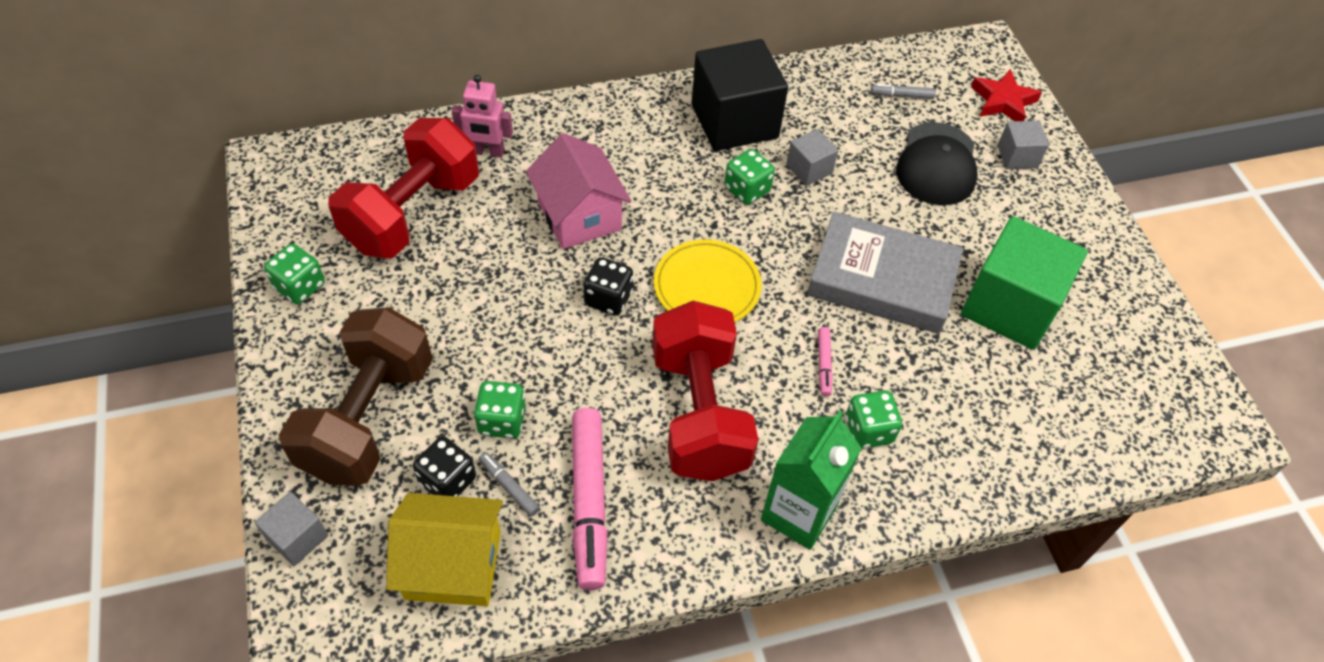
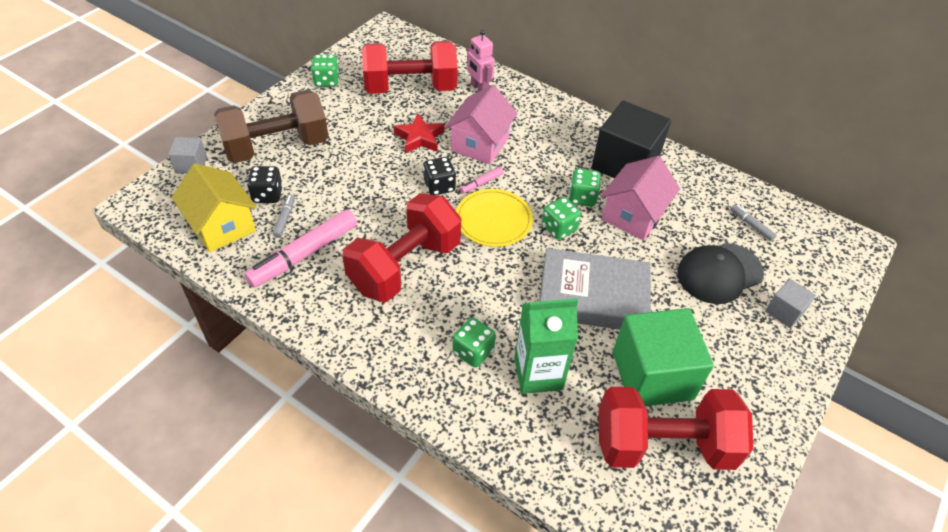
camera: 50 degrees right, 5 degrees down
green dice [474,381,526,439] -> green dice moved to [542,197,581,240]
green carton [761,410,862,550] -> green carton moved to [514,298,578,394]
grey cube [786,129,838,186] -> pink house [600,156,680,241]
grey book [807,212,963,334] -> grey book turned 60 degrees counterclockwise [539,248,651,330]
pink marker [818,327,833,397] -> pink marker moved to [460,167,504,193]
red star [971,69,1042,121] -> red star moved to [394,114,445,153]
none -> red dumbbell [599,387,753,470]

